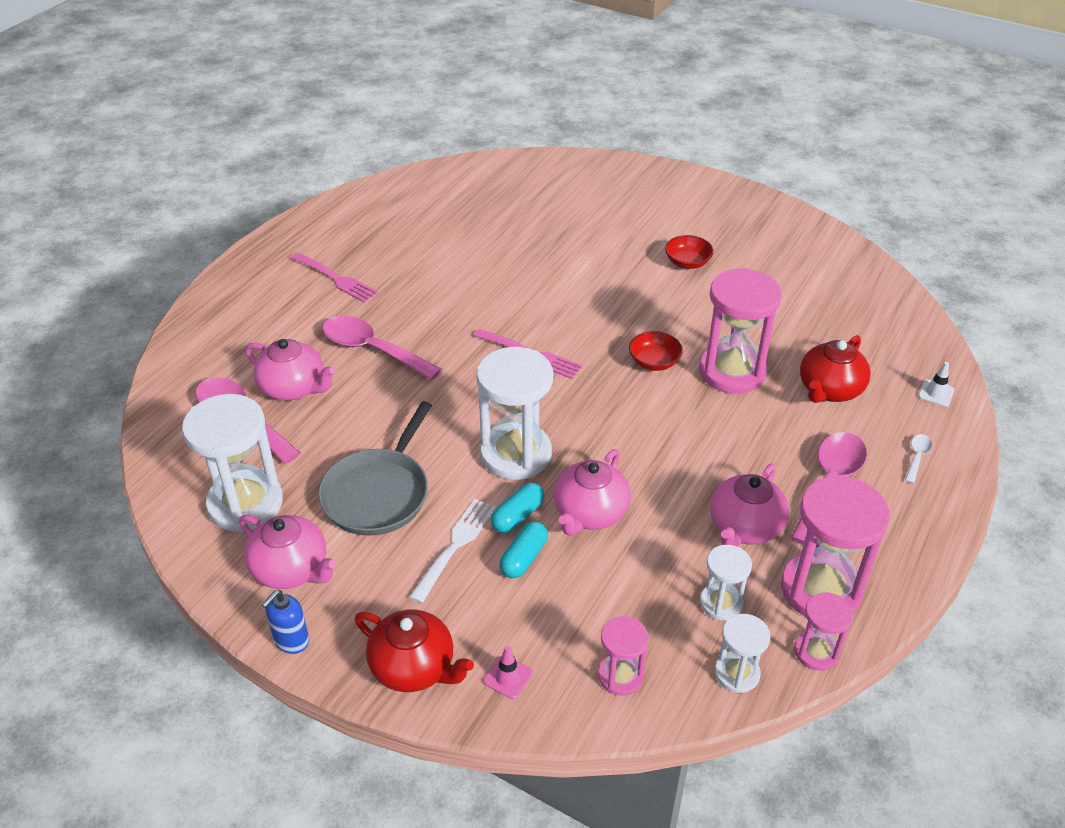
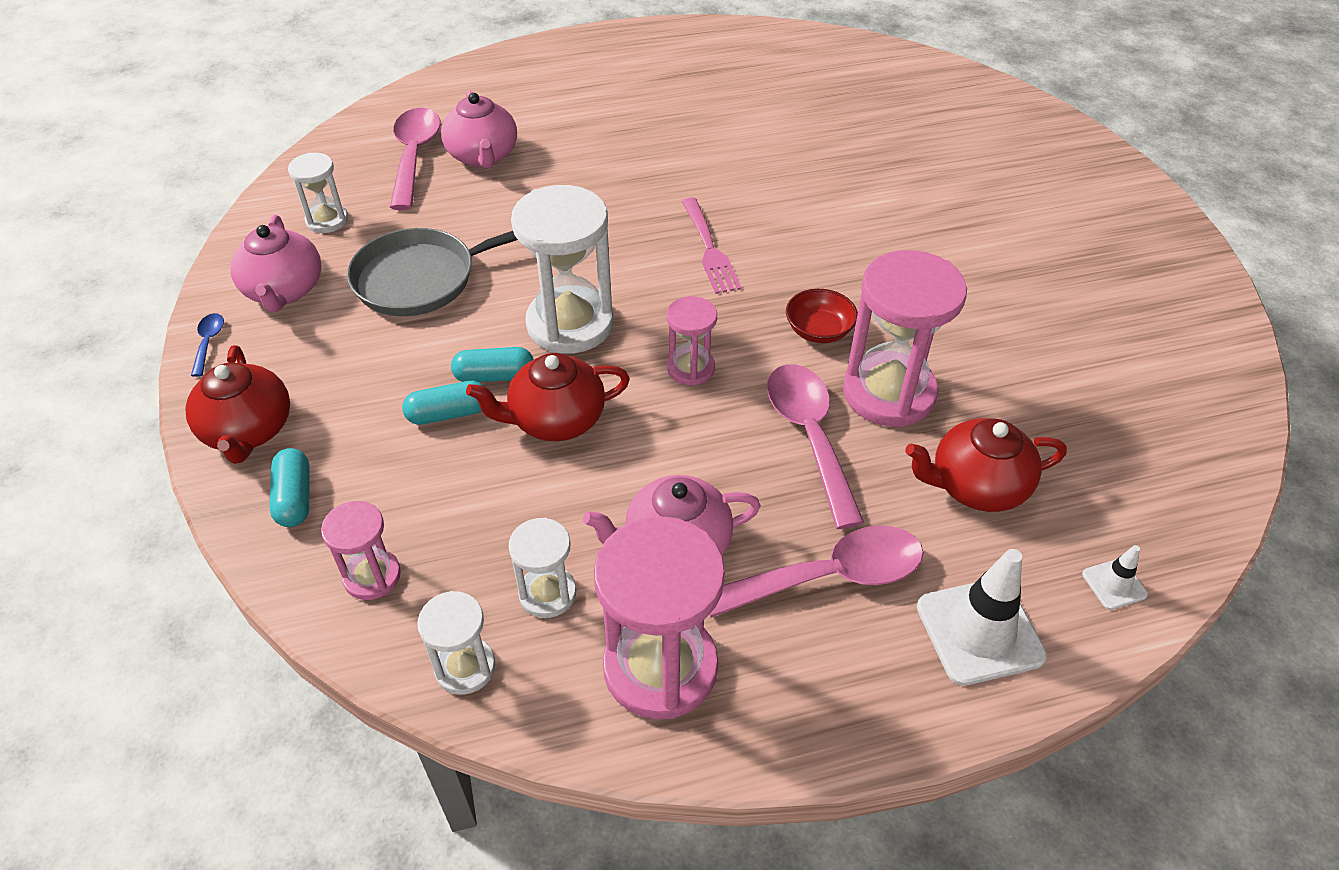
camera: 45 degrees right, 5 degrees up
white hourglass [182,394,283,532] -> white hourglass [288,153,348,233], size x0.53
blue soap dispenser [261,590,309,654] -> blue spoon [191,313,224,377]
pink fork [291,252,378,302] -> none
pink spoon [322,316,442,380] -> pink spoon moved to [767,364,864,529]
white fork [409,499,496,603] -> none
pink traffic cone [484,646,533,699] -> turquoise capsule [270,448,310,527]
pink teapot [554,449,631,535] -> red teapot [466,353,630,441]
red bowl [665,235,714,269] -> none
pink hourglass [794,592,853,671] -> pink hourglass moved to [667,296,717,386]
white spoon [905,434,932,484] -> white traffic cone [917,549,1047,686]

